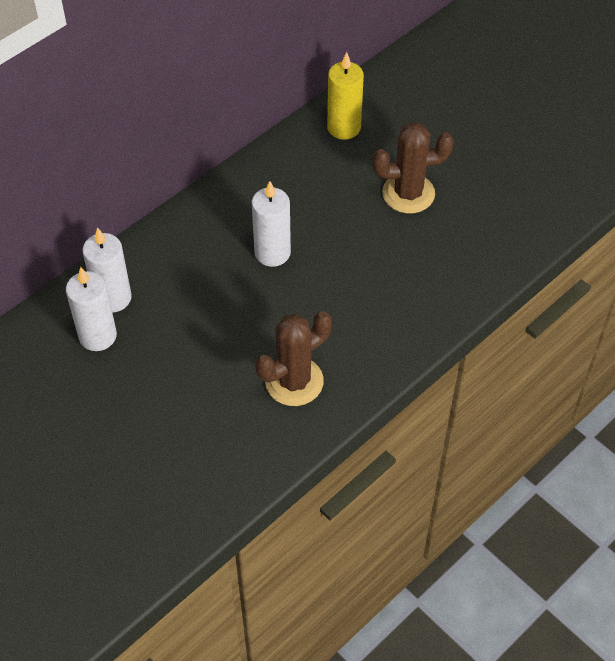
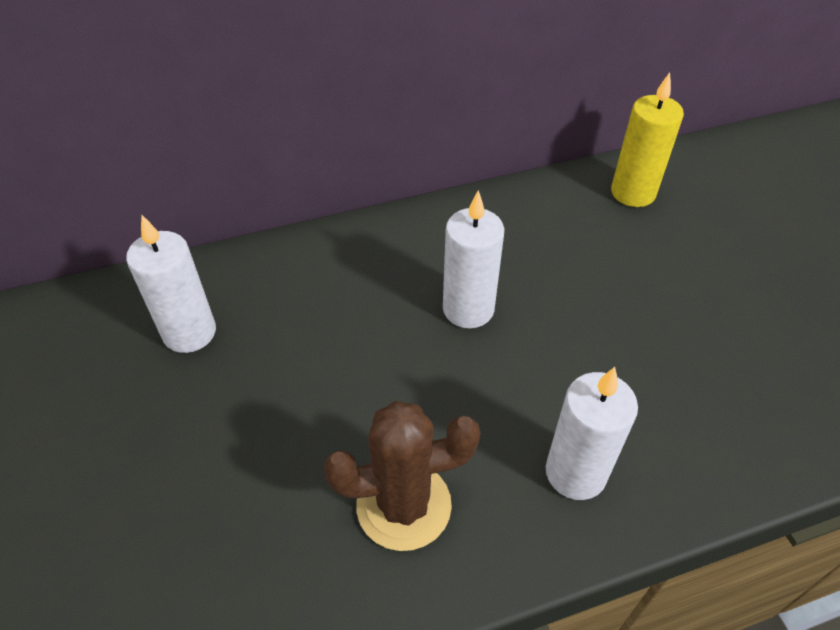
camera: 25 degrees right, 5 degrees down
white candle [82,227,132,313] -> white candle moved to [546,367,638,500]
brown cactus [373,122,454,213] -> none

